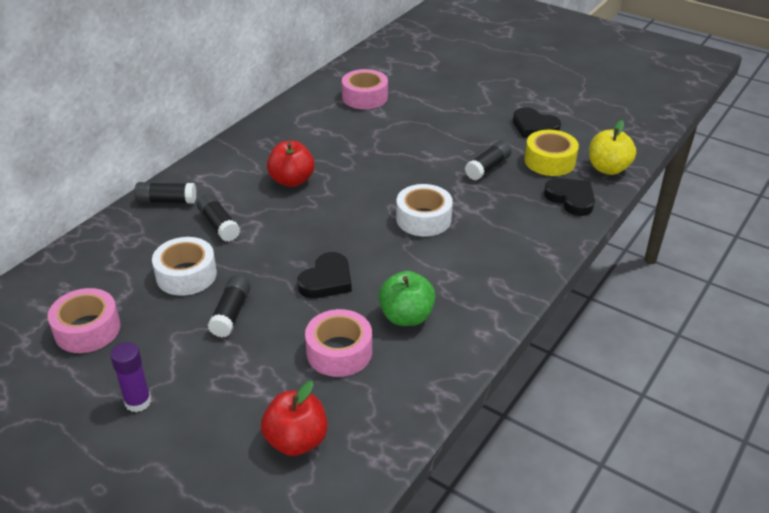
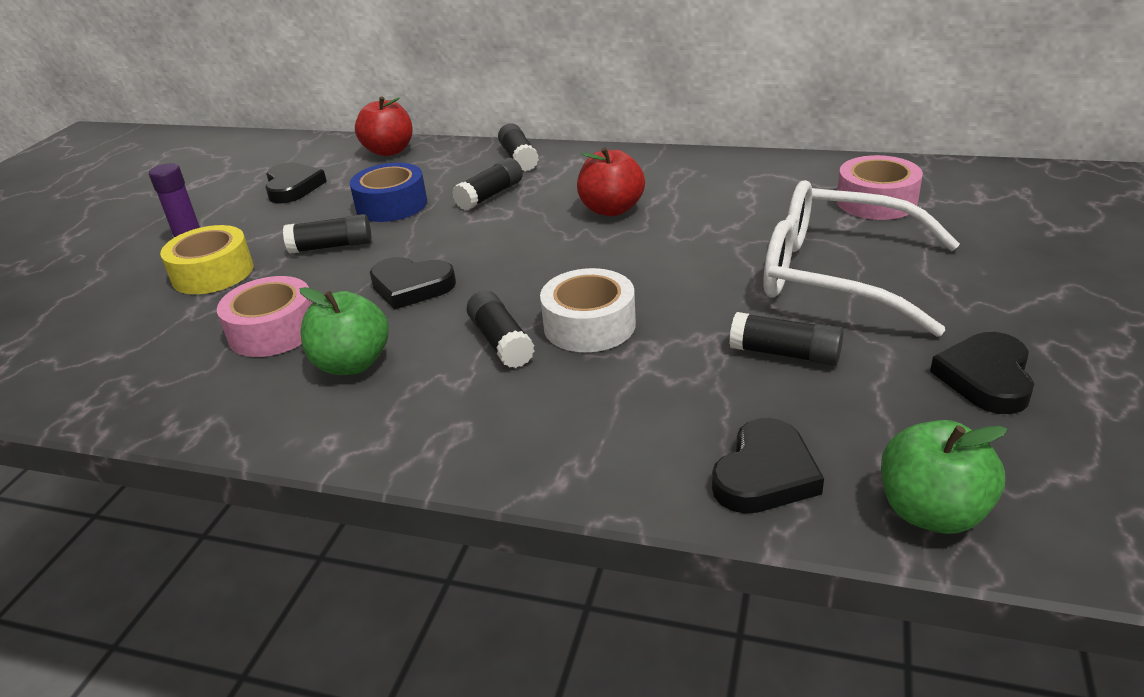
camera: 75 degrees right, 5 degrees down
pink tape [48,288,121,353] -> black heart [265,162,327,204]
white tape [152,237,217,296] -> blue tape [350,163,427,222]
red apple [261,381,328,456] -> red apple moved to [355,96,413,156]
yellow tape [524,130,579,176] -> yellow tape moved to [160,225,253,294]
yellow apple [589,120,636,175] -> green apple [881,420,1007,534]
none -> black glue stick [467,290,534,368]
none -> white glasses [764,180,960,337]

